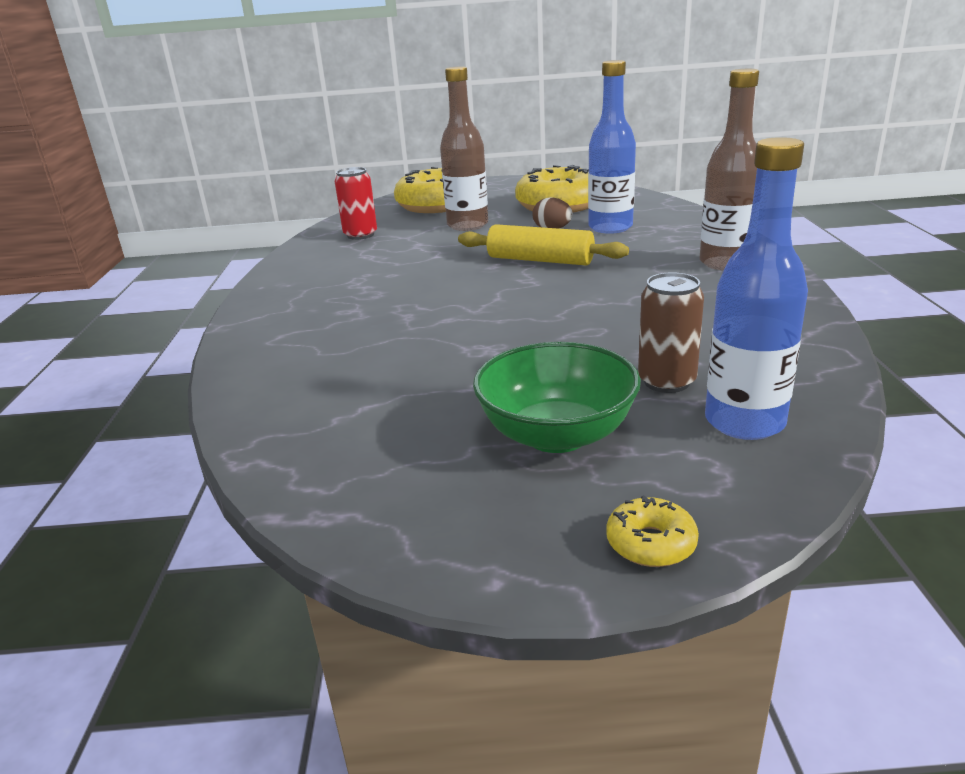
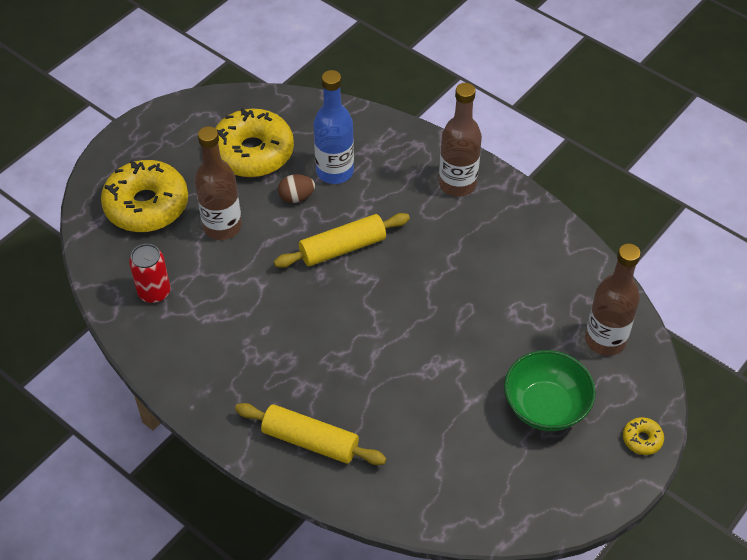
camera: 50 degrees left, 25 degrees up
brown can [638,272,704,393] -> none
blue bottle [705,137,808,440] -> brown bottle [585,243,641,356]
none -> yellow rolling pin [235,403,387,465]

